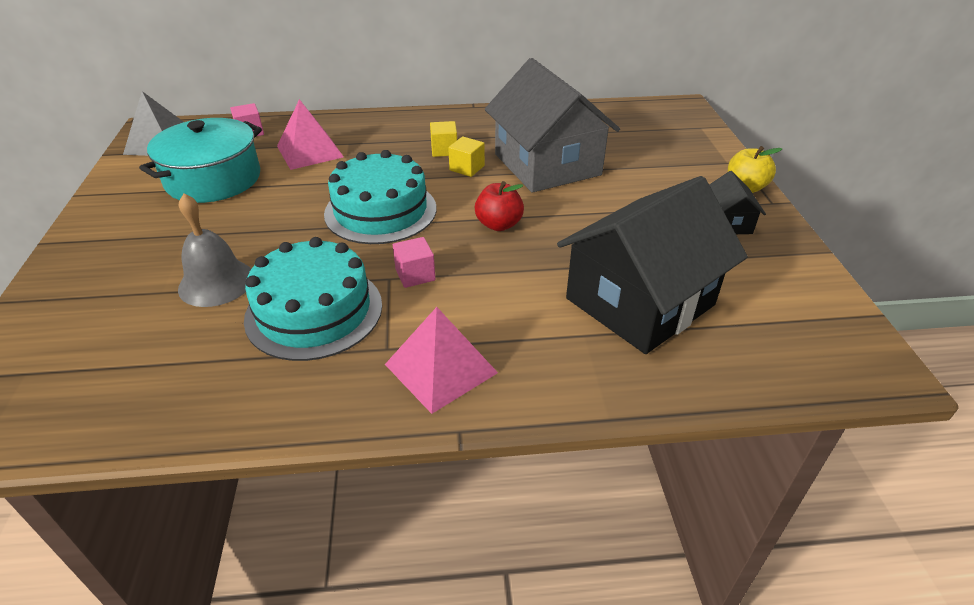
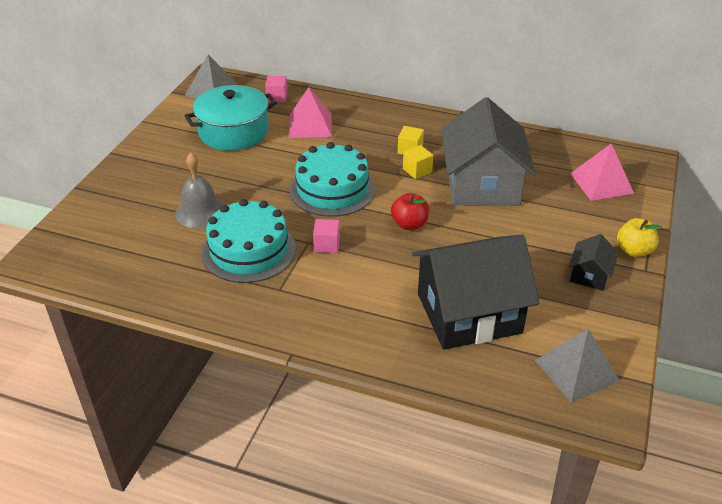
camera: 25 degrees right, 0 degrees up
pink pyramid [385,307,498,414] -> pink pyramid moved to [570,143,634,201]
none -> grey pyramid [535,329,620,403]

